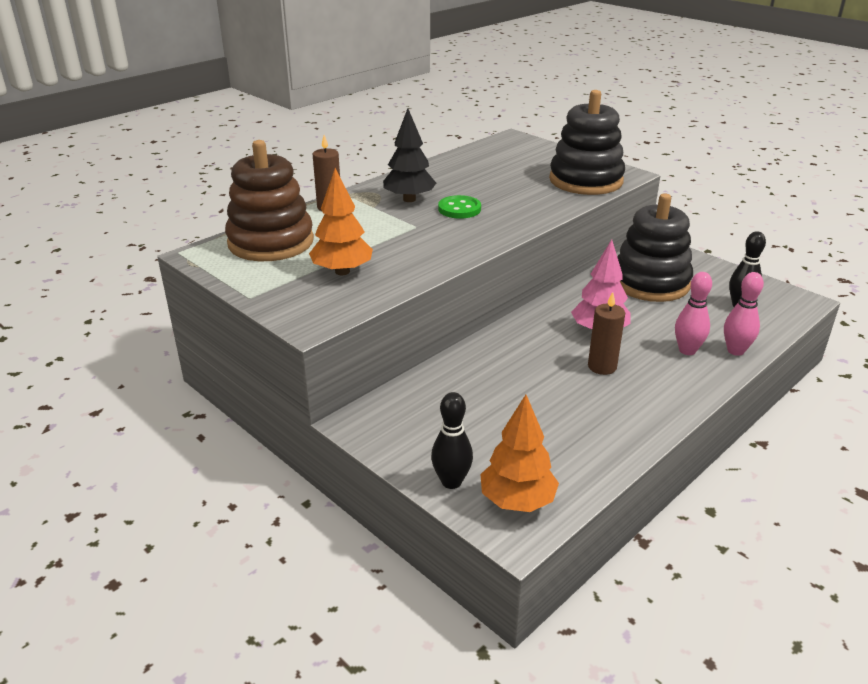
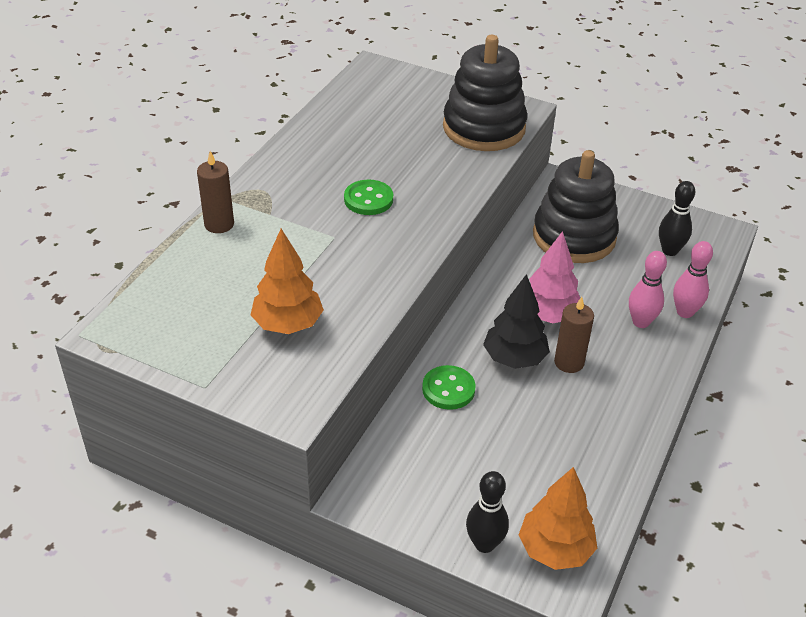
camera: 20 degrees left, 10 degrees up
brown stacking toy [225,140,314,261] -> none
black tree [383,108,436,202] -> black tree moved to [483,274,550,369]
none -> green button [422,365,476,410]

